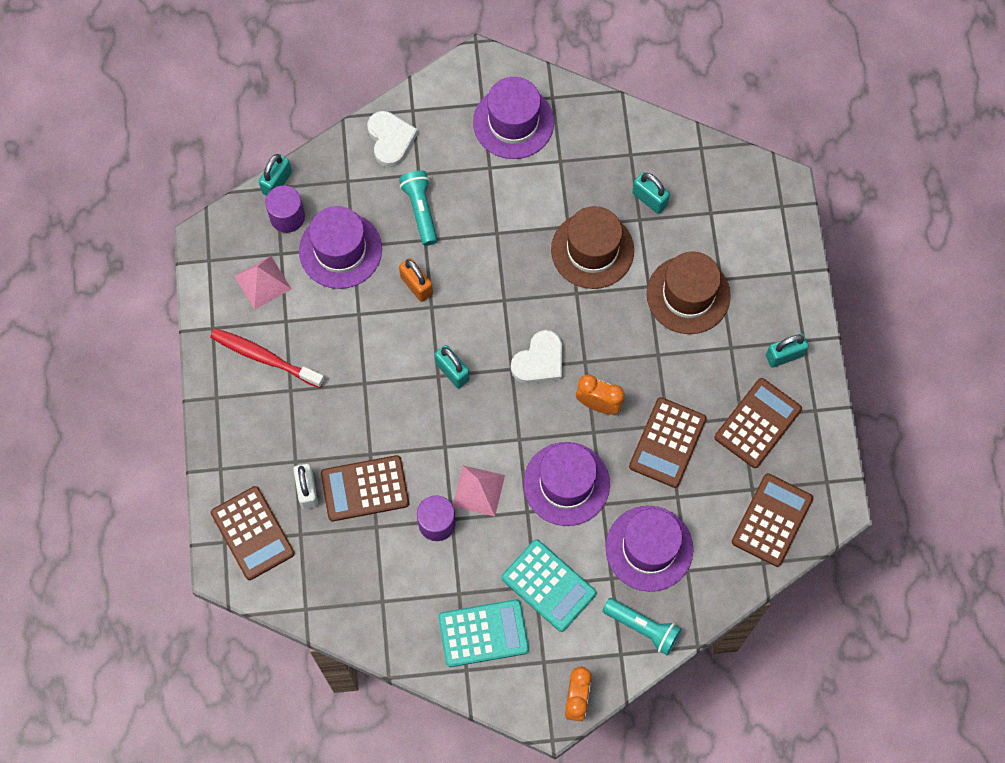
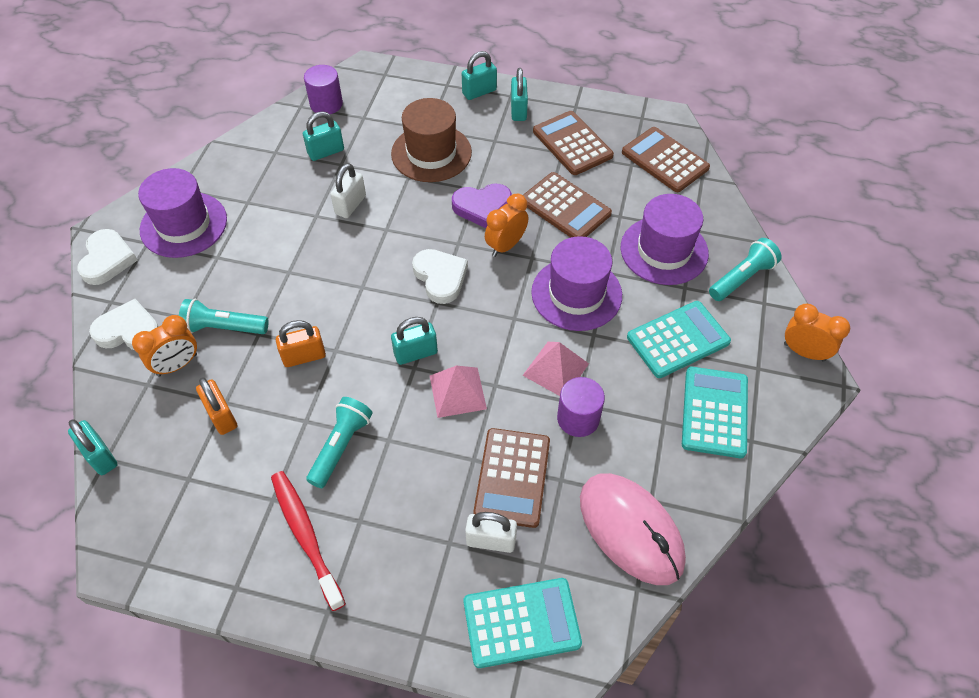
camera: 70 degrees left, 15 degrees down
red toothbrush [210,328,324,388] -> red toothbrush turned 105 degrees clockwise [271,471,346,611]
brown calculator [211,486,295,580] -> turquoise calculator [463,578,582,668]
pink pyramid [234,256,291,310] -> pink pyramid moved to [430,366,487,418]
purple cylinder [265,185,305,233] -> purple cylinder moved to [304,65,343,114]
purple hat [299,206,382,289] -> orange padlock [196,377,237,435]
brown hat [551,206,634,289] -> white padlock [330,163,366,218]
none -> white heart [77,229,138,285]
none -> orange clock [132,315,197,377]
none -> turquoise flashlight [306,397,373,488]
none -> purple heart [452,184,512,228]
none -> turquoise padlock [462,51,497,100]
none -> pink mouse [580,473,686,585]

